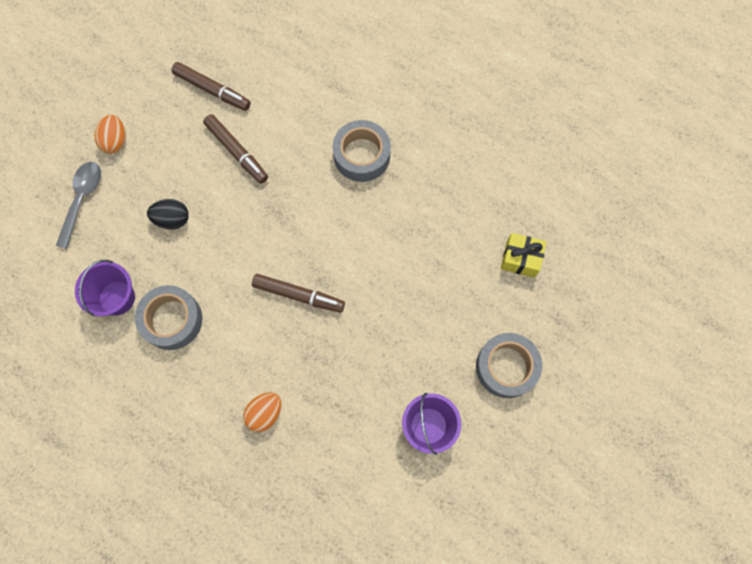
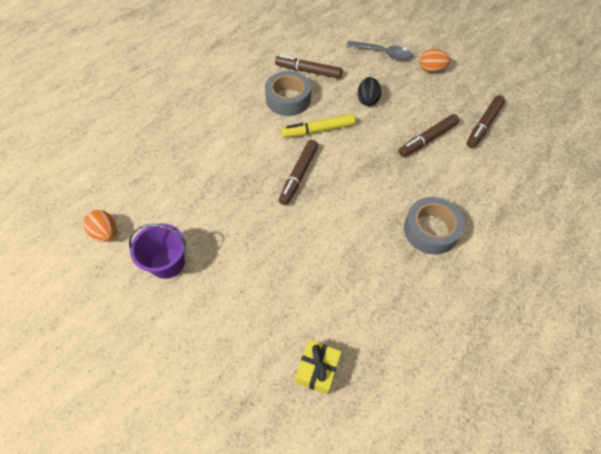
camera: 95 degrees right, 15 degrees down
purple bucket [75,260,135,316] -> brown marker [275,55,342,79]
orange egg [243,392,281,432] -> orange egg moved to [83,210,117,242]
grey tape [476,333,542,398] -> none
none -> yellow marker [281,114,355,138]

